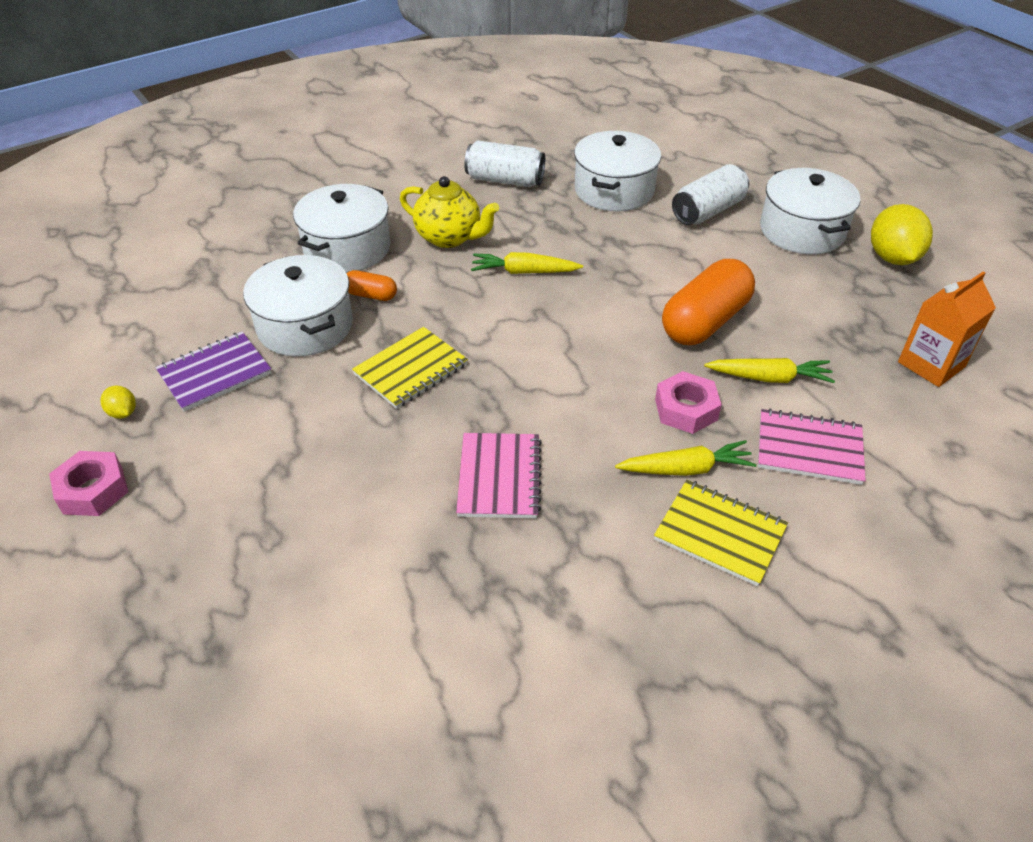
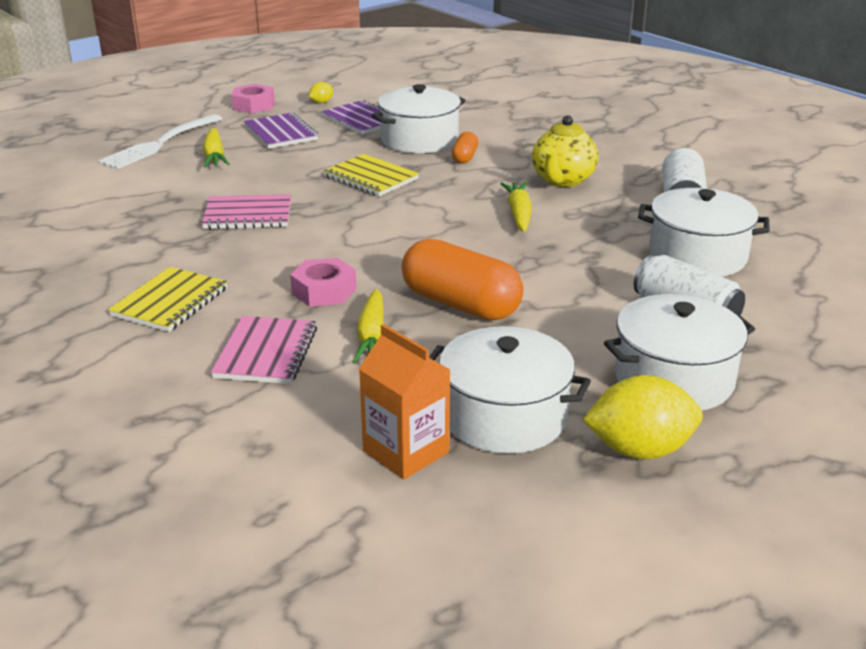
camera: 85 degrees right, 15 degrees down
white pot [293,184,390,273] -> white pot moved to [429,326,591,454]
yellow carrot [615,440,757,476] -> yellow carrot moved to [203,128,230,167]
none -> white fork [98,114,222,169]
none -> purple notebook [244,112,318,149]

